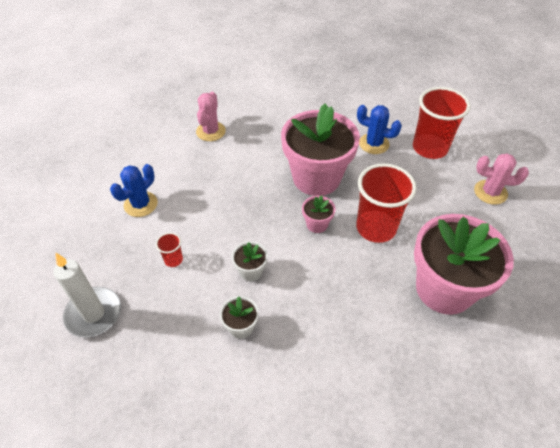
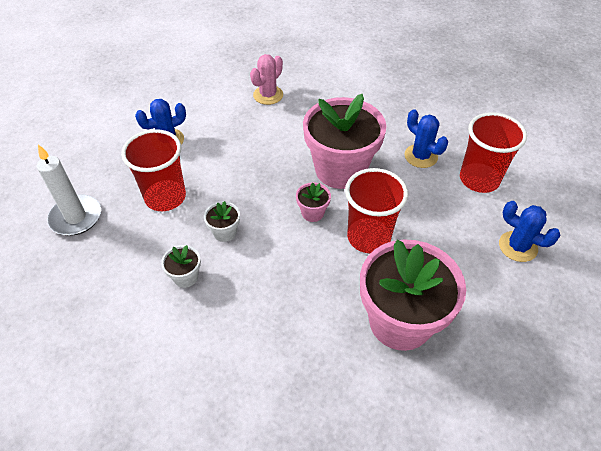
camera: 25 degrees right, 0 degrees up
red cup [156,233,183,267] -> red cup [121,129,186,211], size x2.28
pink cactus [474,153,529,205] -> blue cactus [499,201,560,262]

